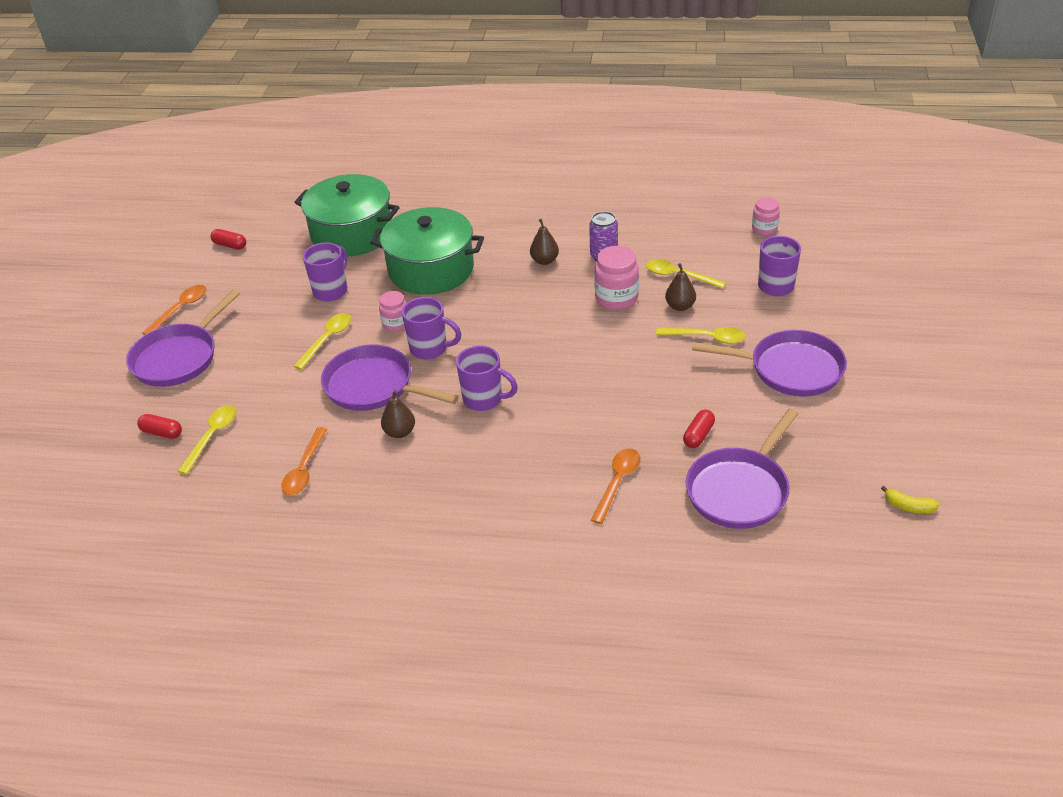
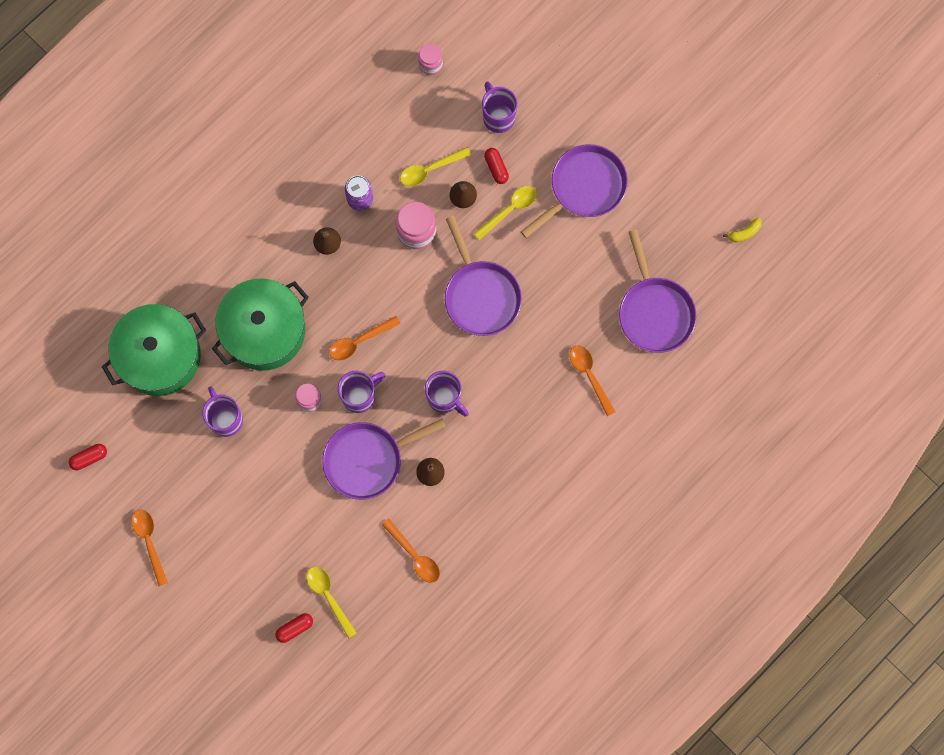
camera: 55 degrees left, 35 degrees up
purple pan [126,289,240,387] -> purple pan moved to [445,216,522,336]
yellow spoon [294,313,352,370] -> none
purple mug [456,346,518,411] -> purple mug turned 75 degrees clockwise [425,371,469,417]
red capsule [683,409,715,448] -> red capsule moved to [484,148,509,184]
none -> orange spoon [329,316,401,360]

